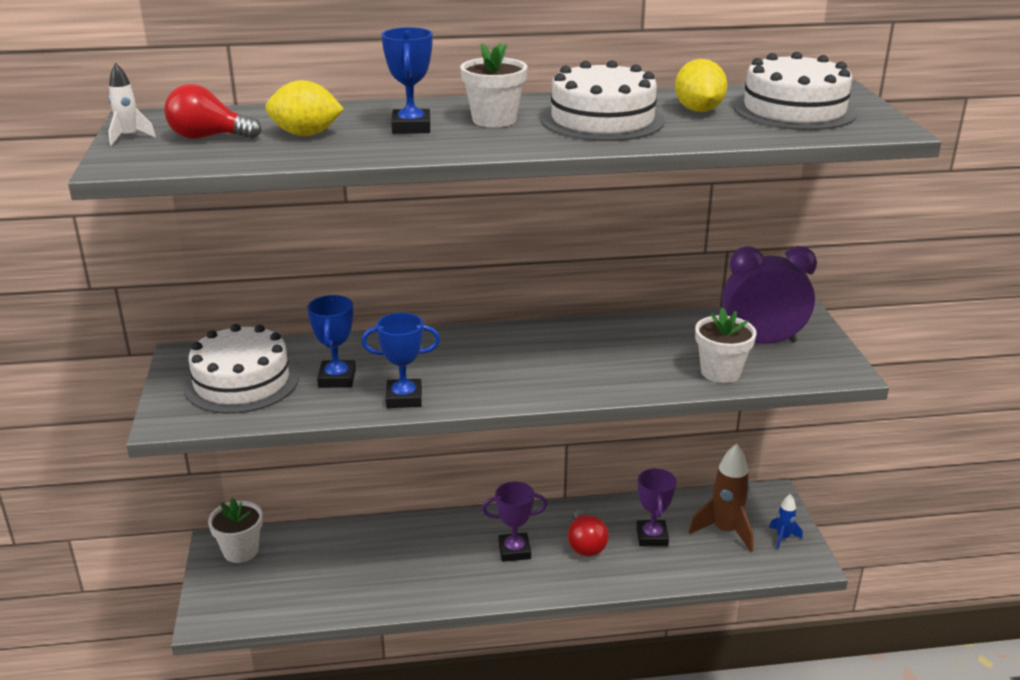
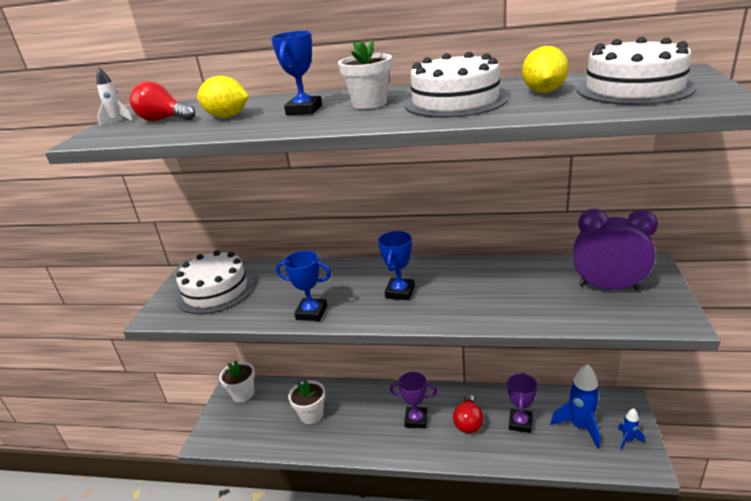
camera: 20 degrees right, 0 degrees up
blue trophy [307,295,356,388] -> blue trophy moved to [378,231,415,300]
brown rocket [689,444,754,552] -> blue rocket [551,364,600,448]
white flower pot [695,307,757,383] -> white flower pot moved to [288,380,325,424]

